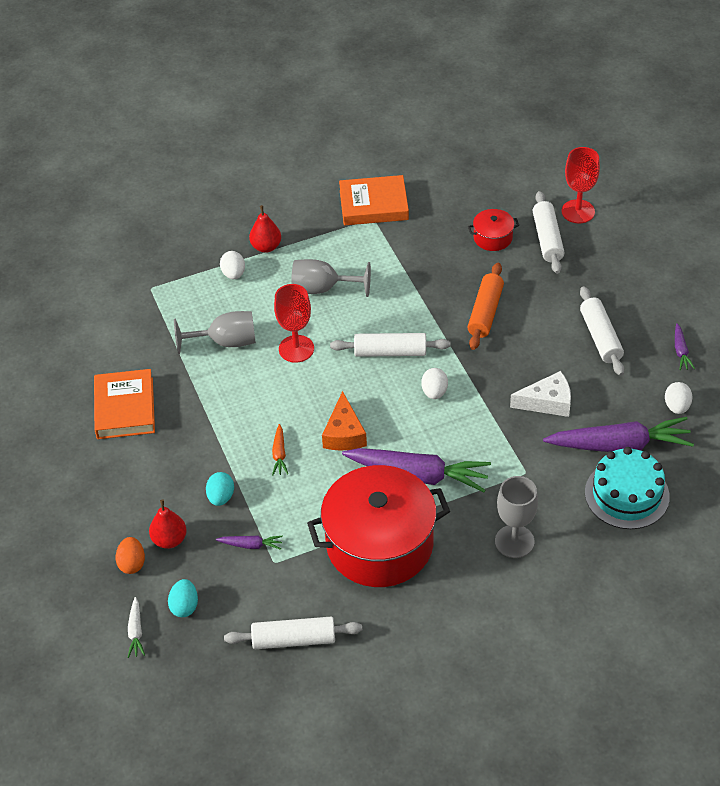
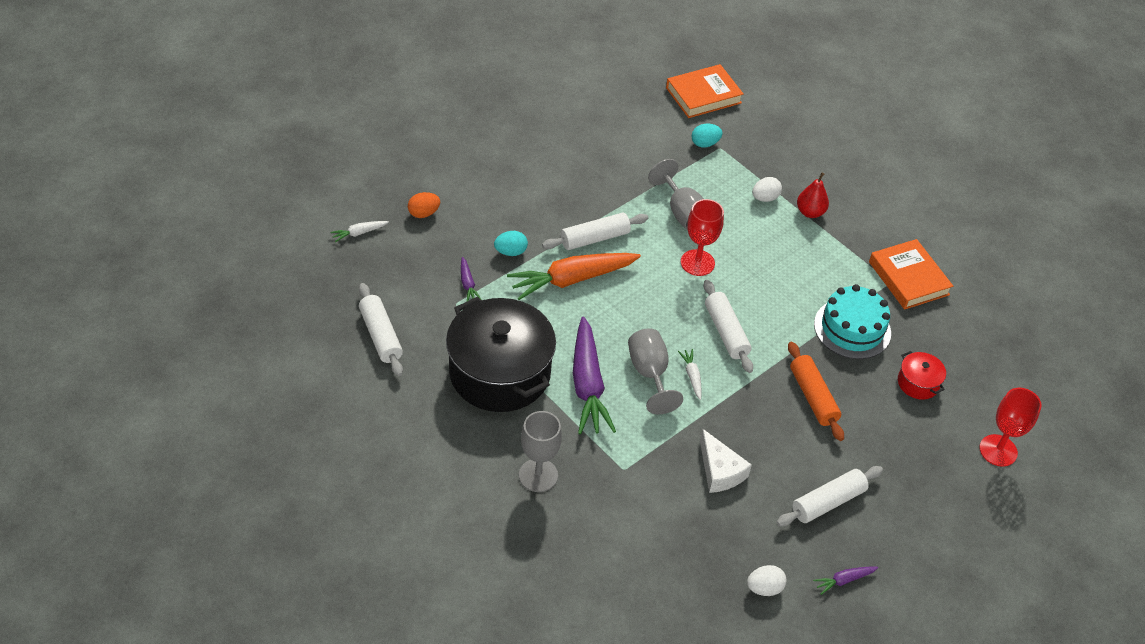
camera: 65 degrees right, 0 degrees up
orange book [94,369,155,439] -> orange book moved to [666,64,744,118]
red pear [149,499,187,549] -> none
turquoise egg [168,579,198,617] -> turquoise egg moved to [692,124,723,147]
orange carrot [272,424,288,475] -> orange carrot [507,253,641,300], size x2.30
grey goblet [292,259,371,297] -> grey goblet moved to [628,328,683,414]
red pot [307,465,450,587] -> black pot [446,297,556,412]
orange cheese [322,391,367,450] -> none
white egg [421,368,448,399] -> white carrot [678,349,702,400]
orange rolling pin [467,263,504,350] -> orange rolling pin turned 75 degrees clockwise [788,342,844,441]
white rolling pin [533,191,564,274] -> white rolling pin moved to [542,213,648,250]
purple carrot [543,417,694,452] -> none
turquoise cake [585,447,670,529] -> turquoise cake moved to [814,284,891,359]

